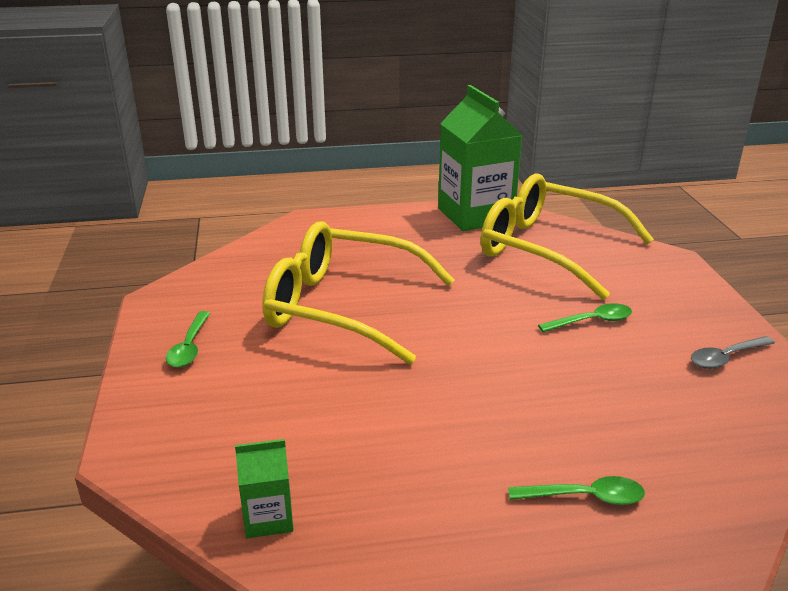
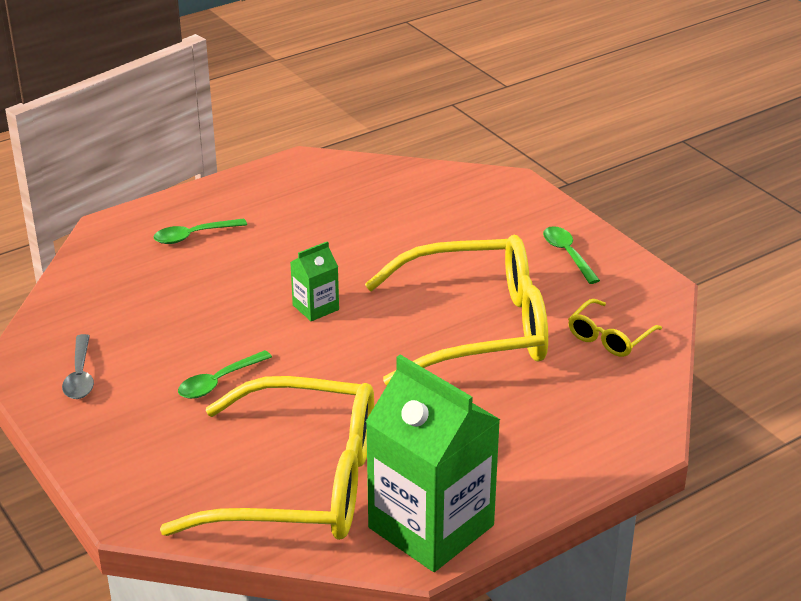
camera: 155 degrees right, 5 degrees up
green carton [235,439,294,538] -> green carton moved to [290,241,339,321]
grey spoon [691,336,775,369] -> grey spoon turned 135 degrees clockwise [62,334,94,399]
none -> yellow glasses [568,299,662,357]

